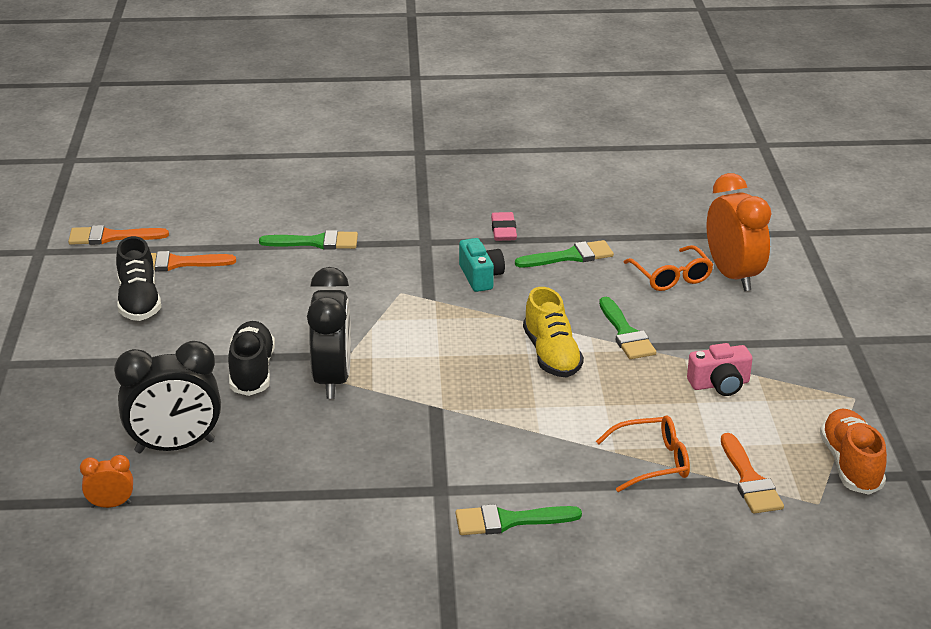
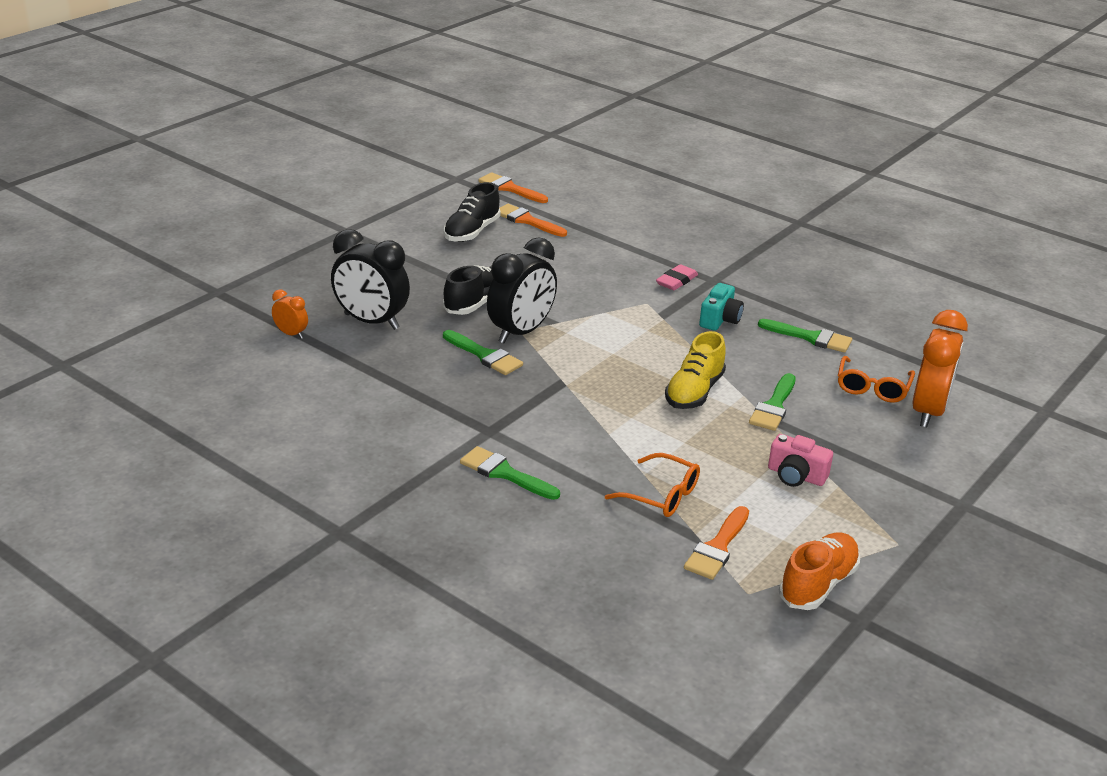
camera: 40 degrees right, 0 degrees up
green brush [259,230,358,250] -> green brush moved to [443,330,523,375]
pink eraser [491,212,517,241] -> pink eraser moved to [656,264,698,290]

